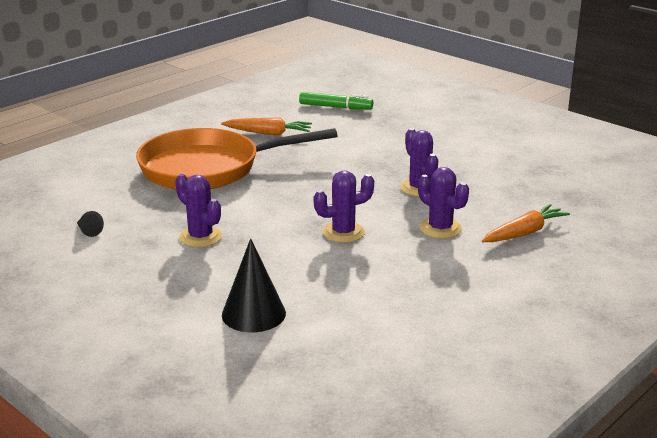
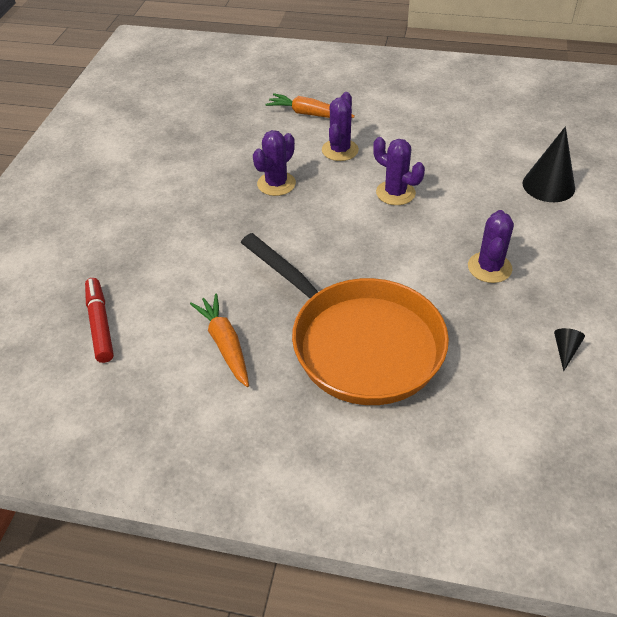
camera: 120 degrees left, 20 degrees up
green marker [299,92,373,109] -> red marker [85,278,114,363]

